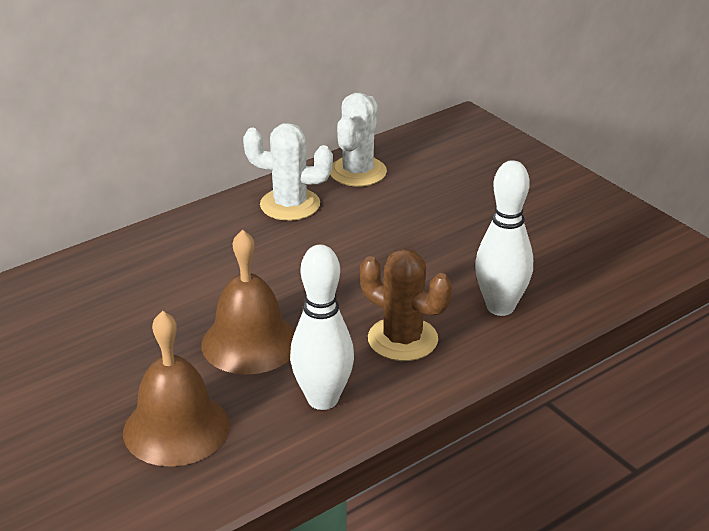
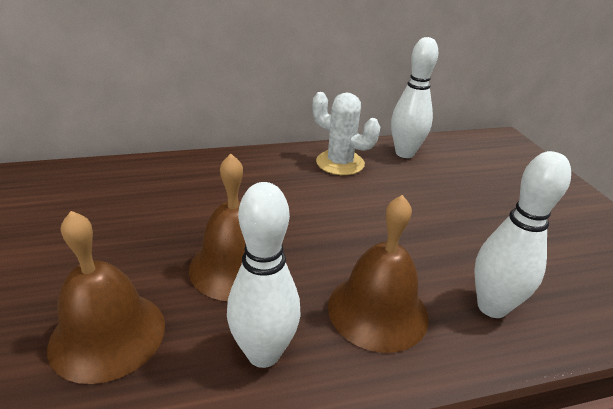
camera: 20 degrees right, 0 degrees up
white cactus [330,92,387,187] -> white bowling pin [391,37,438,158]
brown cactus [360,249,452,361] -> brown bell [328,195,429,353]

